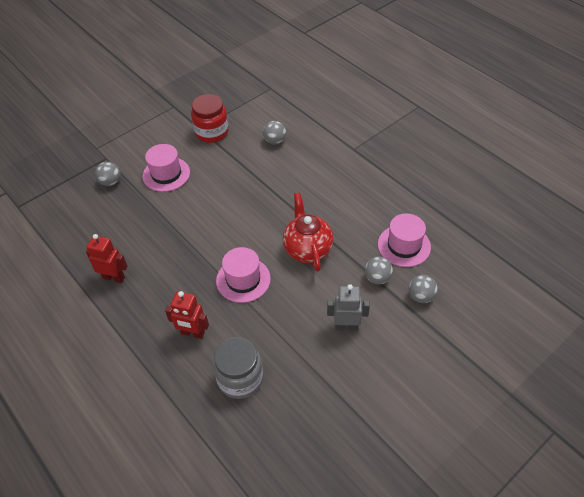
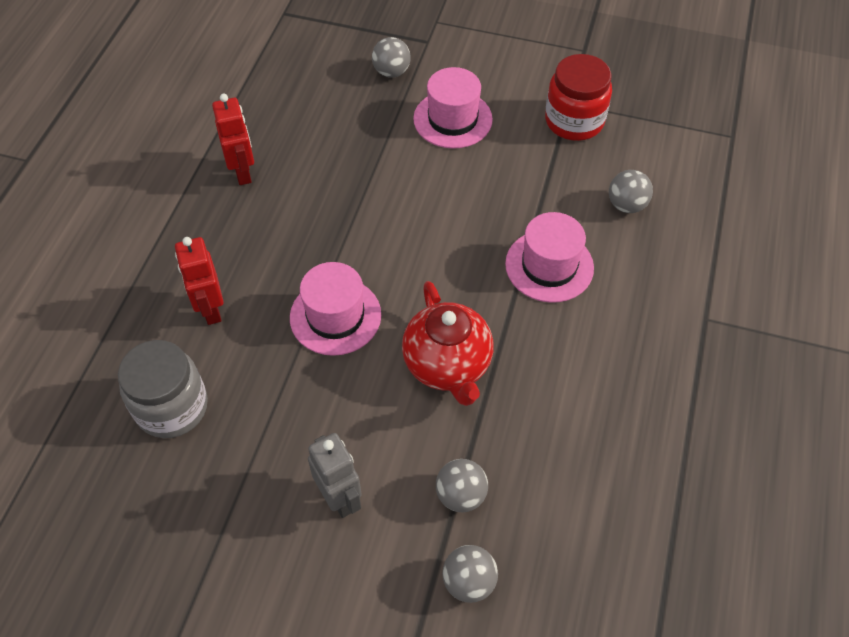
camera: 55 degrees right, 5 degrees up
red teapot [283,193,333,272] -> red teapot turned 120 degrees clockwise [402,281,493,406]
pink hat [378,213,431,267] -> pink hat moved to [505,212,594,303]

